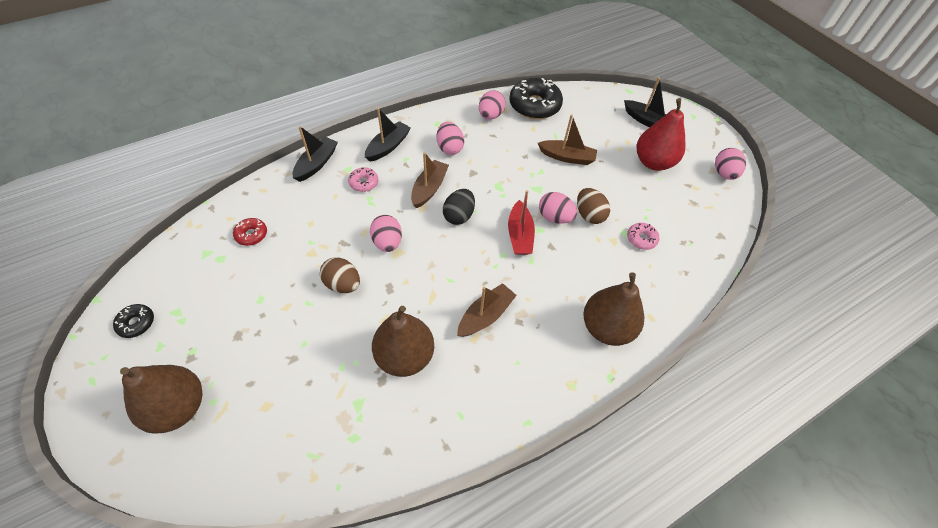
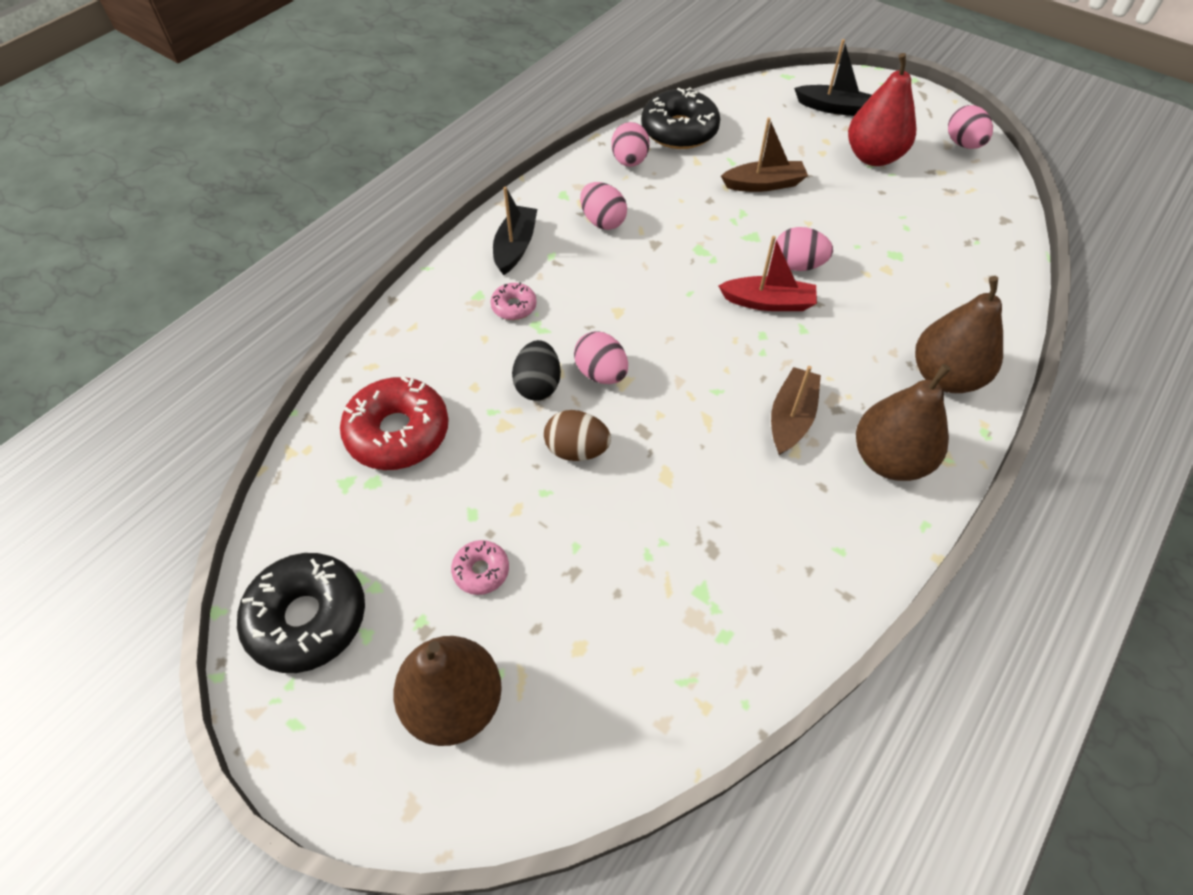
camera: 20 degrees left, 0 degrees up
black donut [113,304,154,338] -> black donut [237,553,365,673], size x2.05
red donut [233,218,267,246] -> red donut [340,376,449,470], size x2.05
black boat [292,126,338,182] -> none
brown pear [372,306,434,377] -> brown pear moved to [856,364,951,481]
brown boat [411,152,449,208] -> none
black egg [443,189,475,225] -> black egg moved to [512,340,561,401]
red boat [508,190,535,255] -> red boat turned 60 degrees counterclockwise [718,236,817,311]
brown egg [577,188,610,224] -> none
pink donut [627,223,659,250] -> pink donut moved to [451,540,509,595]

